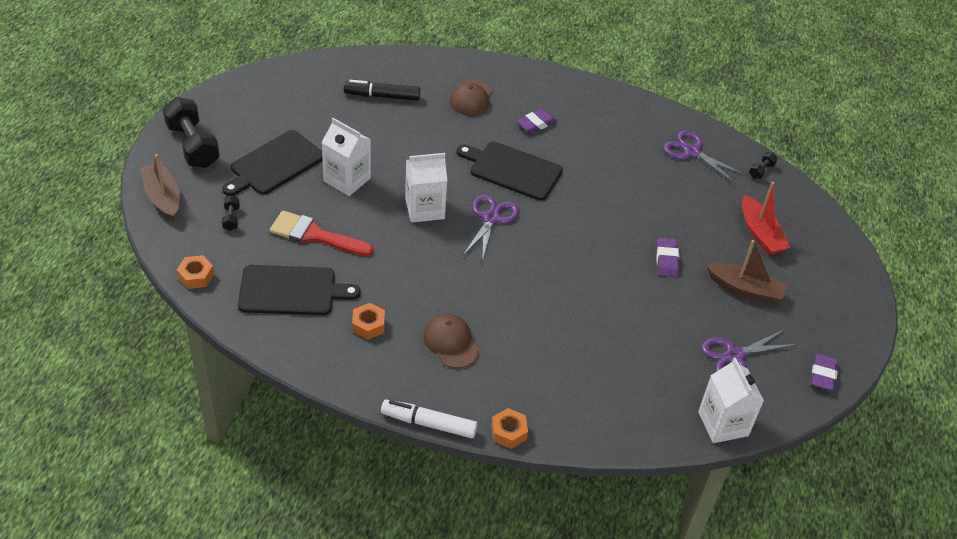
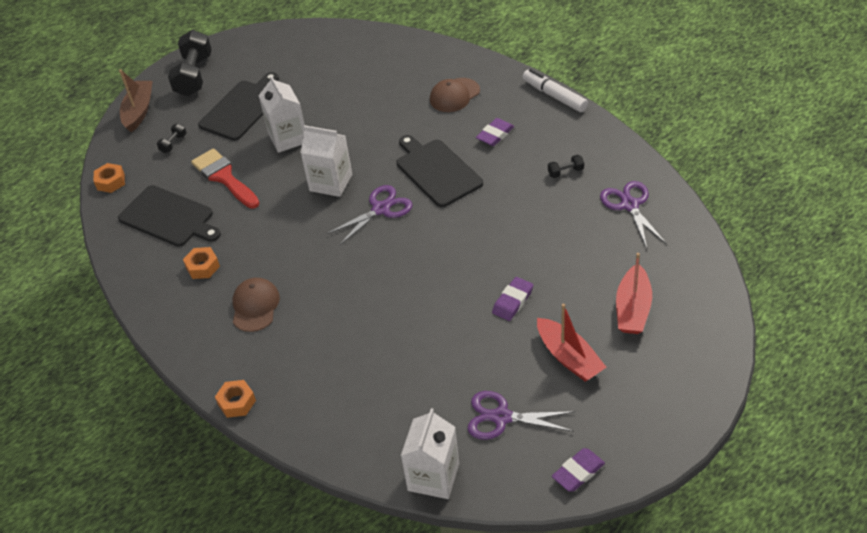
camera: 40 degrees right, 0 degrees up
black cutting board [222,130,323,196] -> black cutting board turned 135 degrees clockwise [198,72,279,141]
black marker [344,80,421,100] -> none
white marker [381,400,478,438] -> white marker moved to [523,69,588,112]
purple eraser [517,109,557,133] -> purple eraser turned 45 degrees counterclockwise [476,118,514,146]
brown boat [706,240,788,304] -> red boat [537,304,607,382]
black dumbbell [749,152,778,179] -> black dumbbell moved to [548,155,584,178]

